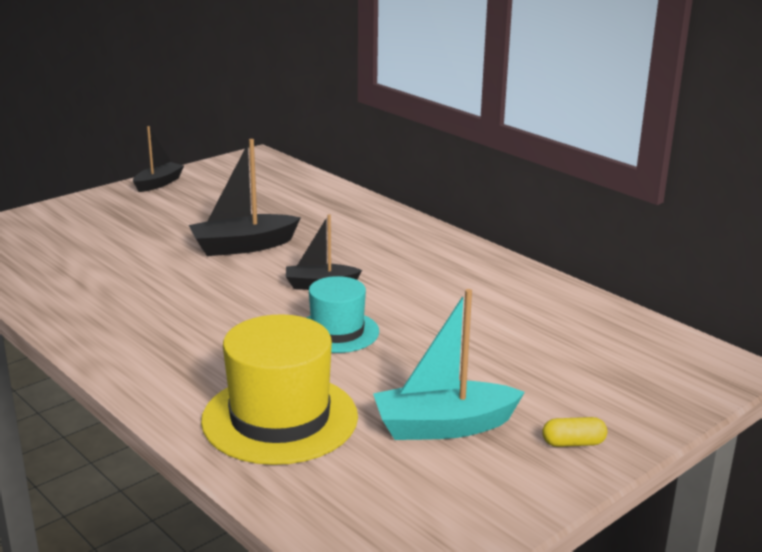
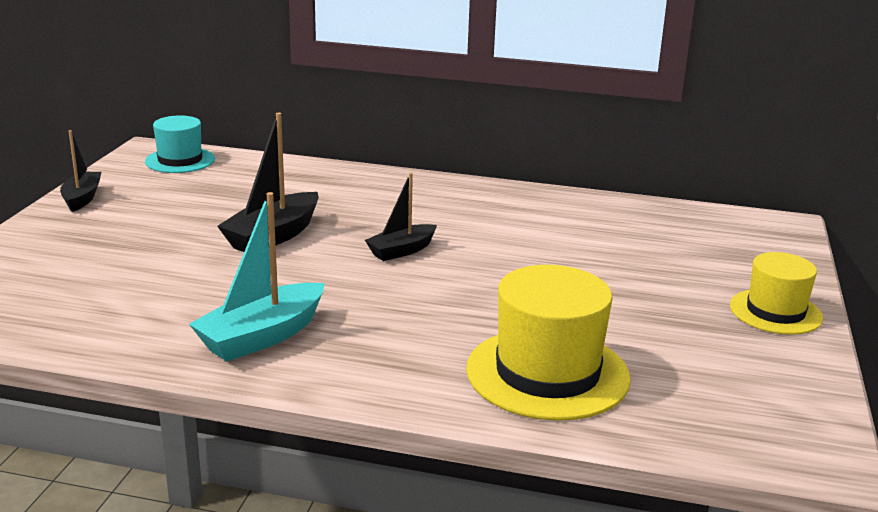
camera: 35 degrees left, 0 degrees up
turquoise hat [306,276,379,353] -> turquoise hat moved to [145,115,215,173]
turquoise boat [373,289,525,440] -> turquoise boat moved to [189,192,325,362]
yellow capsule [542,417,607,447] -> yellow hat [730,252,823,335]

